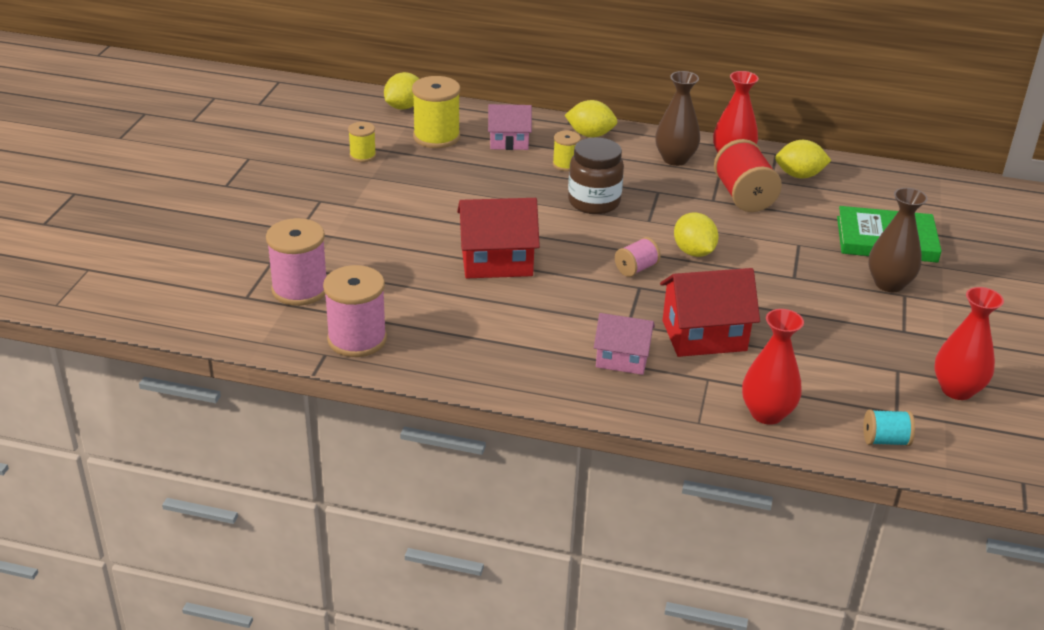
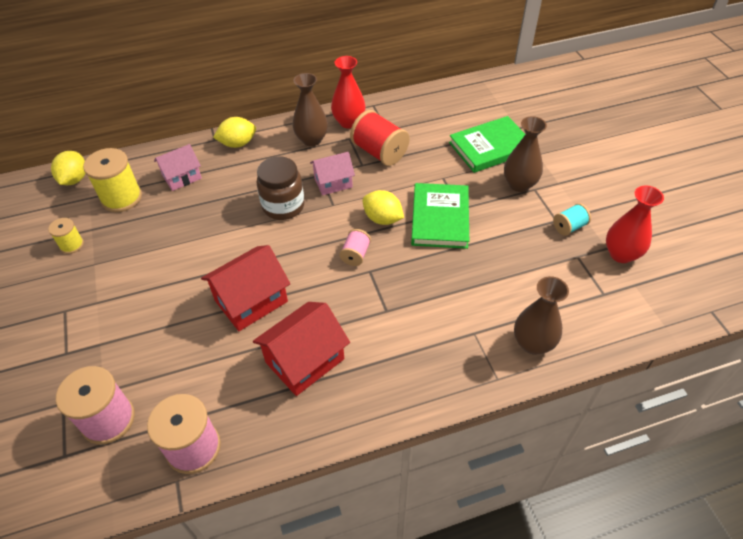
camera: 30 degrees left, 15 degrees up
yellow spool [553,131,581,171] -> none
pink house [594,313,655,375] -> pink house moved to [310,152,355,195]
red house [660,268,760,357] -> red house moved to [253,302,350,396]
red vase [742,309,804,425] -> brown vase [514,276,569,355]
yellow lemon [775,140,832,179] -> none
turquoise spool [863,410,915,446] -> turquoise spool moved to [553,203,591,236]
none -> green book [411,183,469,249]

